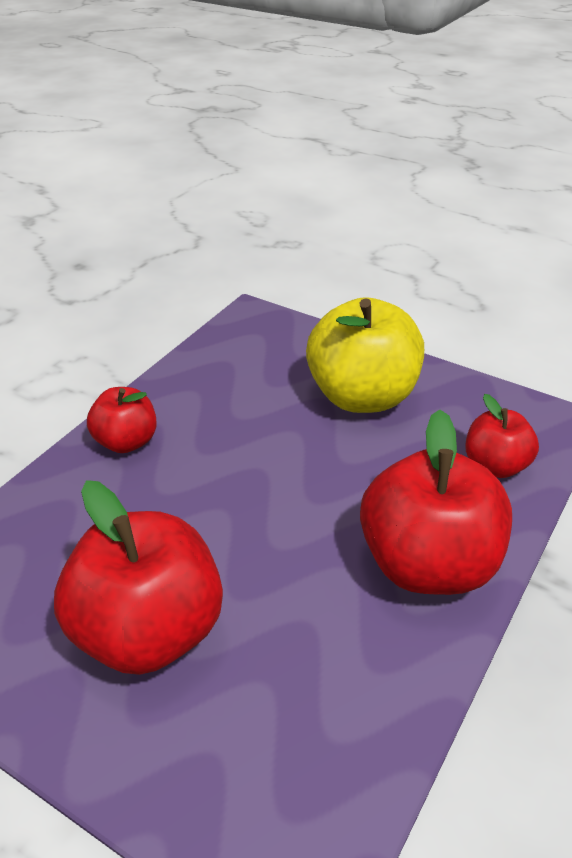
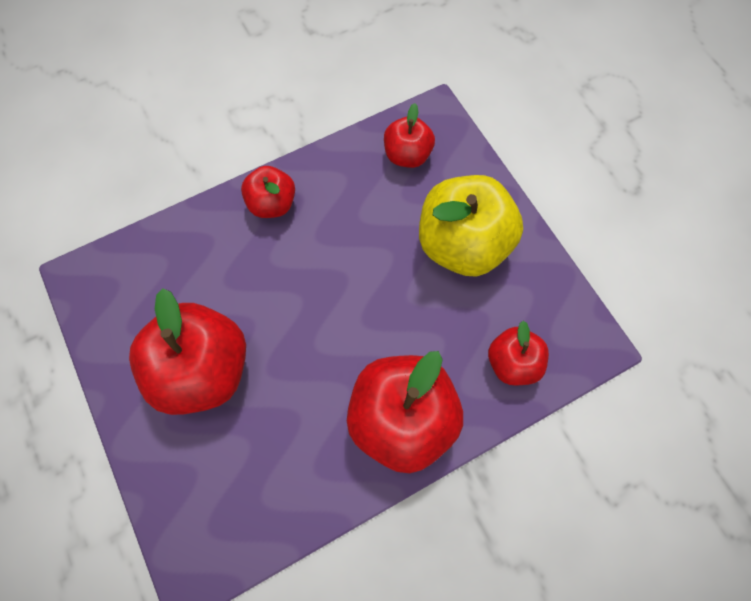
camera: 30 degrees right, 30 degrees up
none -> red apple [384,103,435,168]

